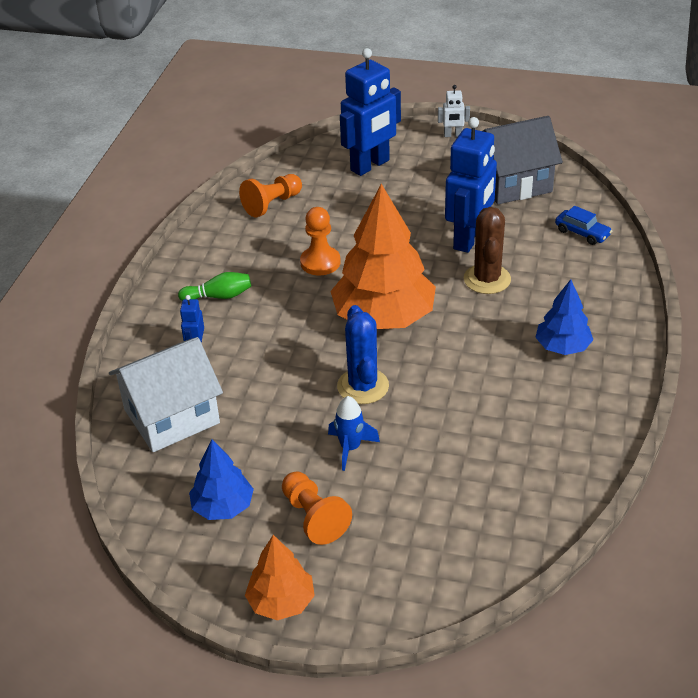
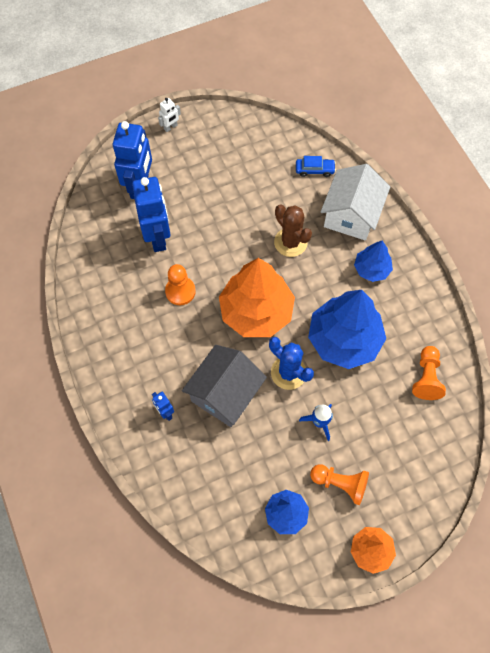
camera: 40 degrees left, 25 degrees up
white house [109,337,223,452] -> white house moved to [321,164,390,241]
green bowling pin [178,272,251,301] -> none
orange pawn [239,174,302,217] -> orange pawn moved to [412,346,446,400]
blue robot [445,117,497,253] -> blue robot moved to [132,177,171,252]
grey house [483,116,563,204] -> grey house moved to [182,345,267,427]
none -> blue tree [308,290,386,369]

